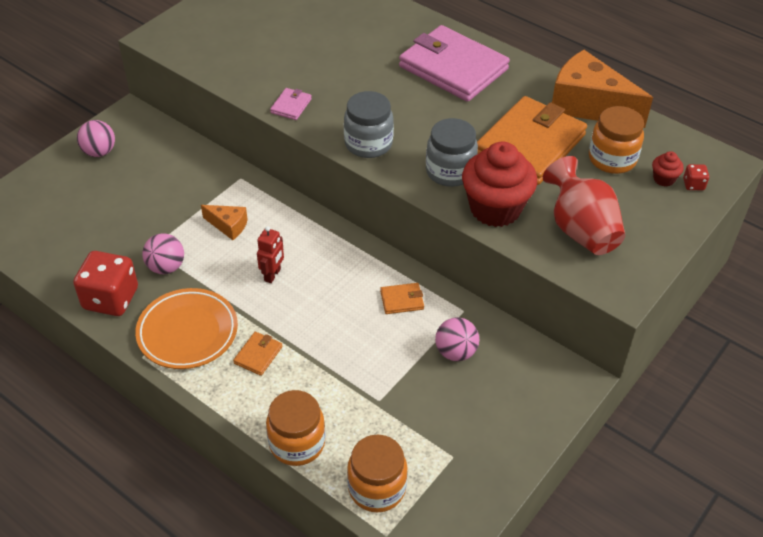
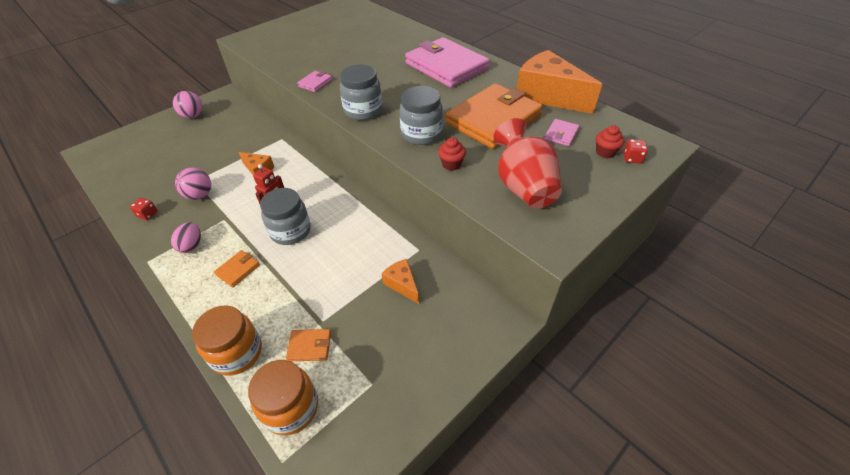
camera: 10 degrees right, 0 degrees up
red dice [73,251,138,316] -> red dice [130,198,158,220], size x0.43
orange plate [135,288,238,369] -> pink egg [171,222,201,253]
orange wallet [380,283,424,314] -> orange wallet moved to [286,329,331,361]
pink ball [435,317,479,361] -> orange cheese [381,259,419,304]
red cupcake [462,141,537,227] -> red cupcake [438,137,466,171], size x0.43
orange jar [589,106,644,174] -> pink wallet [544,119,580,146]
none -> grey jar [260,188,311,245]

